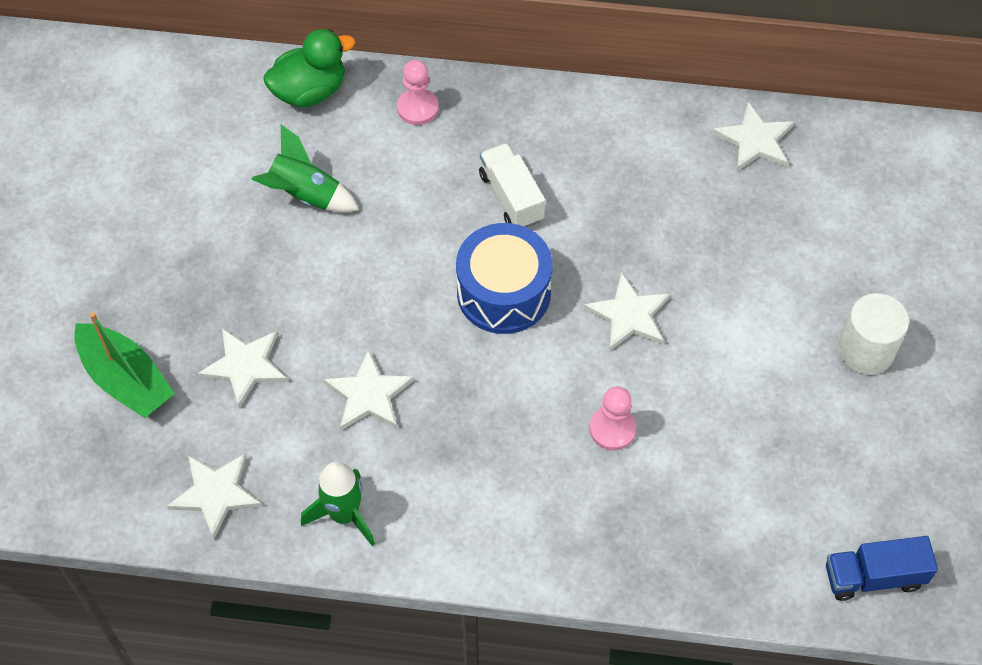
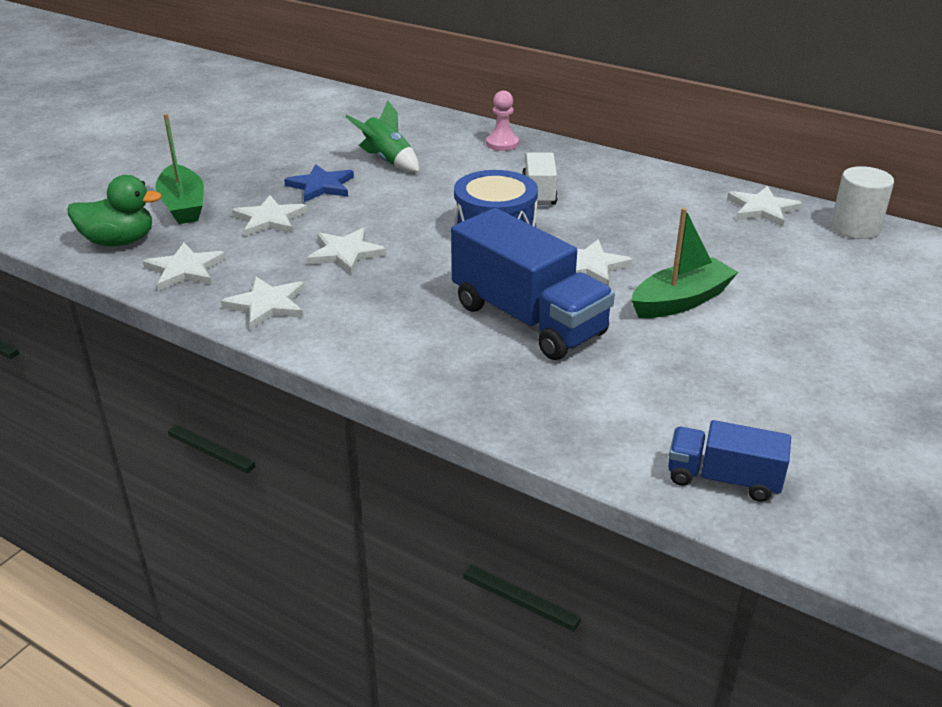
camera: 25 degrees right, 25 degrees down
green duck [263,29,355,107] -> green duck moved to [68,175,162,246]
green rocket [301,462,375,546] -> white star [221,277,305,330]
pink pawn [589,386,636,450] -> blue truck [451,208,615,360]
white cylinder [838,293,909,375] -> white cylinder moved to [831,166,894,239]
none -> blue star [284,164,354,202]
none -> green boat [631,208,738,318]

